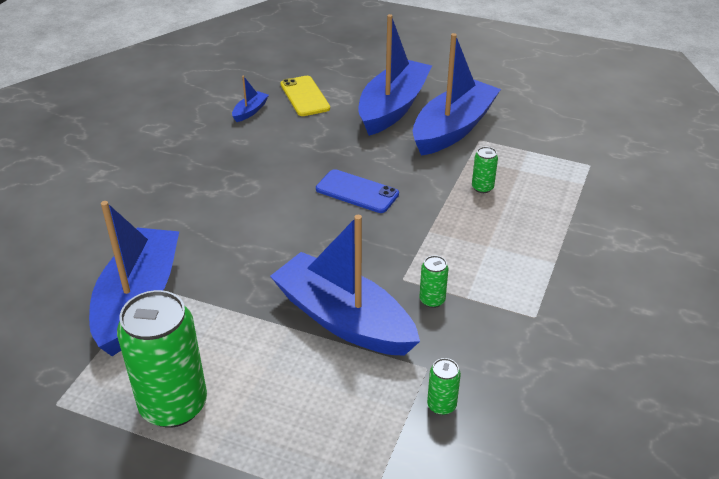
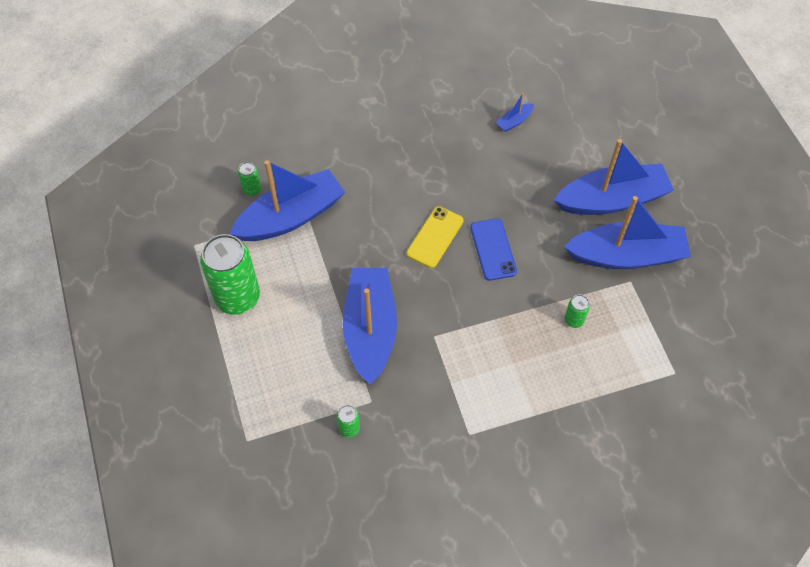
camera: 50 degrees right, 20 degrees up
blue boat [232,76,269,122] -> blue boat turned 150 degrees clockwise [496,93,534,132]
yellow phone [280,76,330,116] -> yellow phone moved to [406,206,464,268]
green can [419,255,449,308] -> green can moved to [238,162,261,196]

